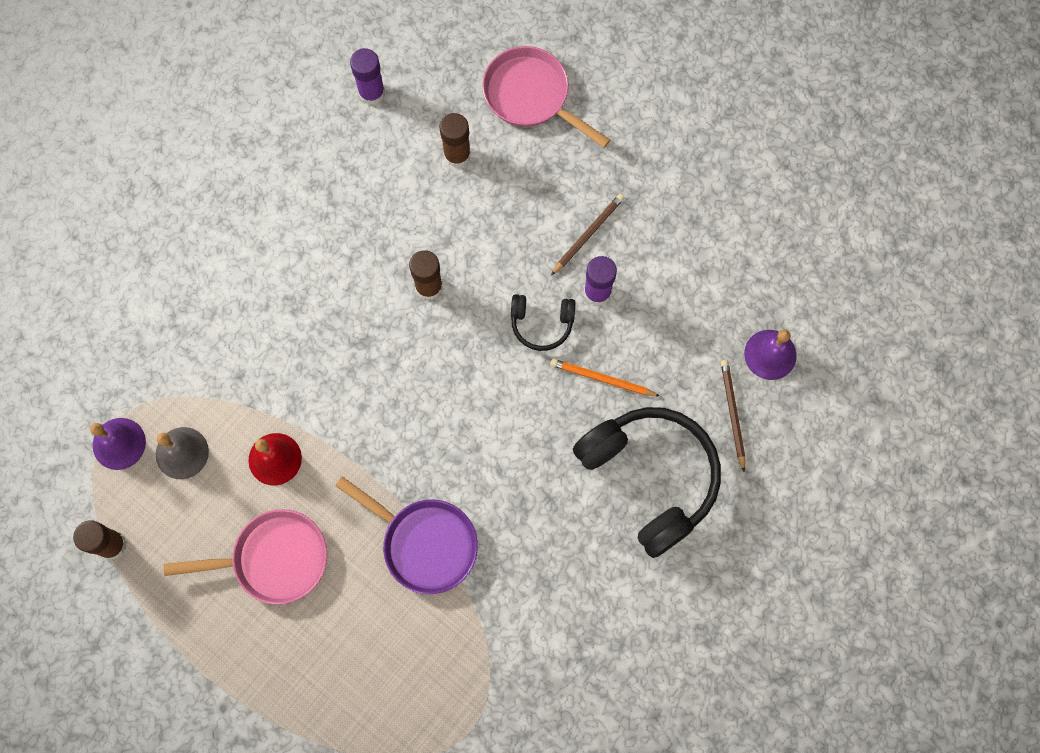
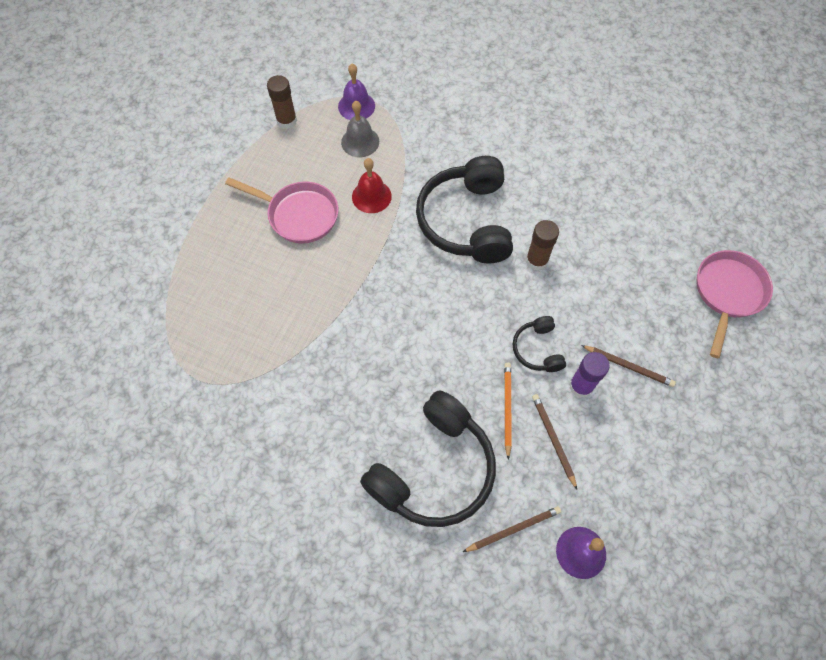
camera: 75 degrees right, 10 degrees down
pink pan [164,509,327,604] -> pink pan turned 45 degrees counterclockwise [225,177,338,243]
purple pan [335,476,478,594] -> none
purple glue stick [350,48,385,105] -> none
brown glue stick [440,113,471,168] -> none
none -> black headphones [416,156,513,263]
none -> brown pencil [532,394,577,489]

